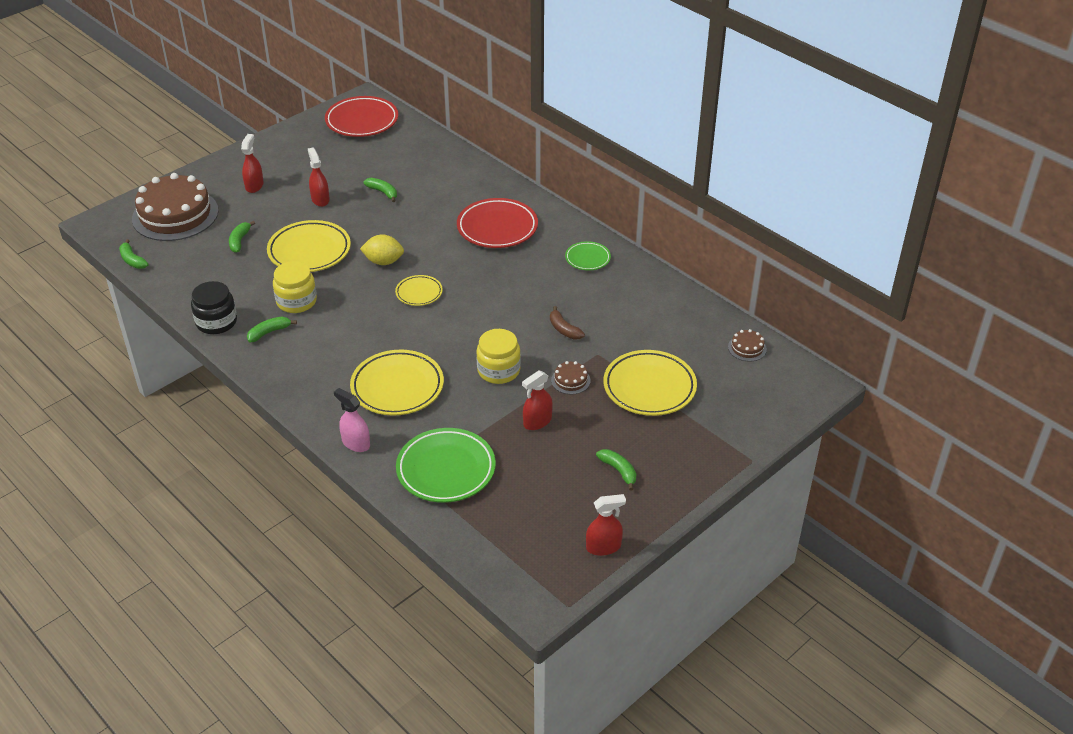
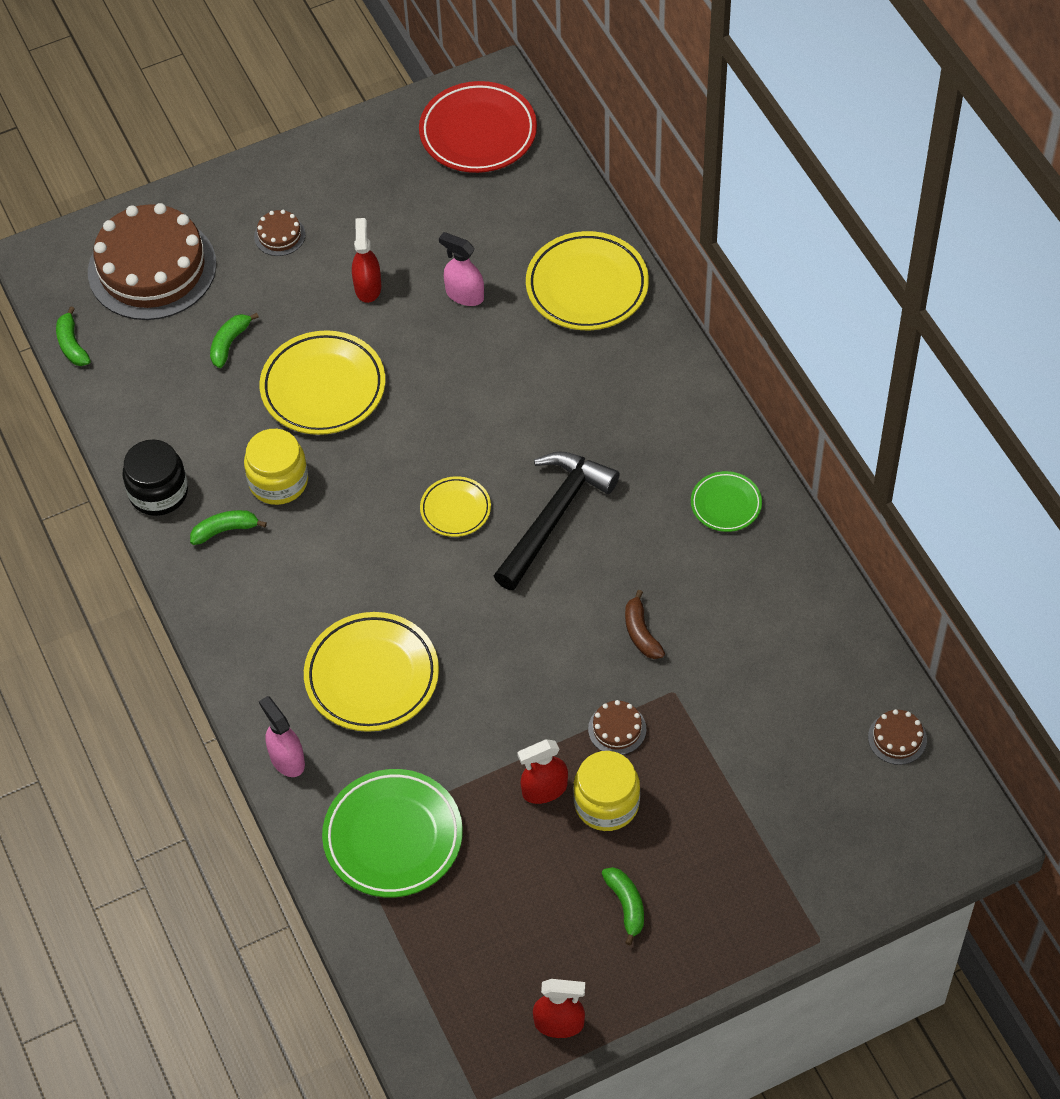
camera: 20 degrees right, 15 degrees up
red spray bottle [241,134,264,193] -> brown cake [254,210,306,256]
yellow lemon [360,234,404,265] -> none
green banana [363,178,397,202] -> pink spray bottle [439,232,484,306]
red plate [457,198,538,248] -> none
yellow jar [476,329,521,384] -> yellow jar moved to [573,751,640,831]
yellow plate [603,350,697,416] -> yellow plate moved to [526,231,649,330]
none -> black hammer [494,451,620,590]

